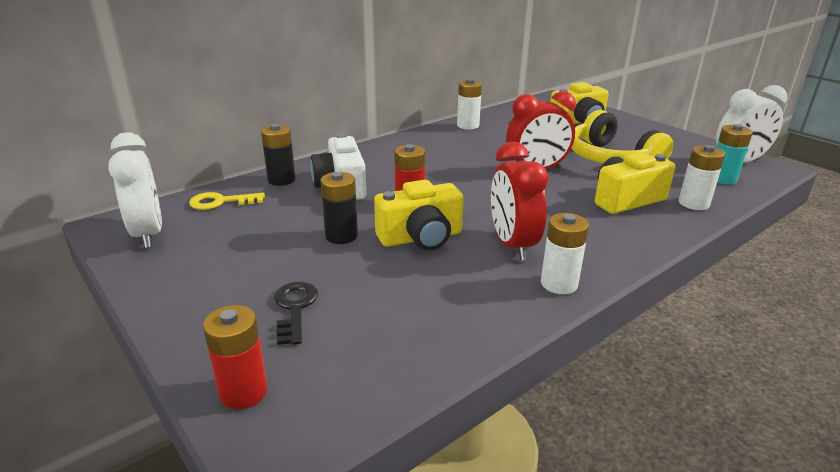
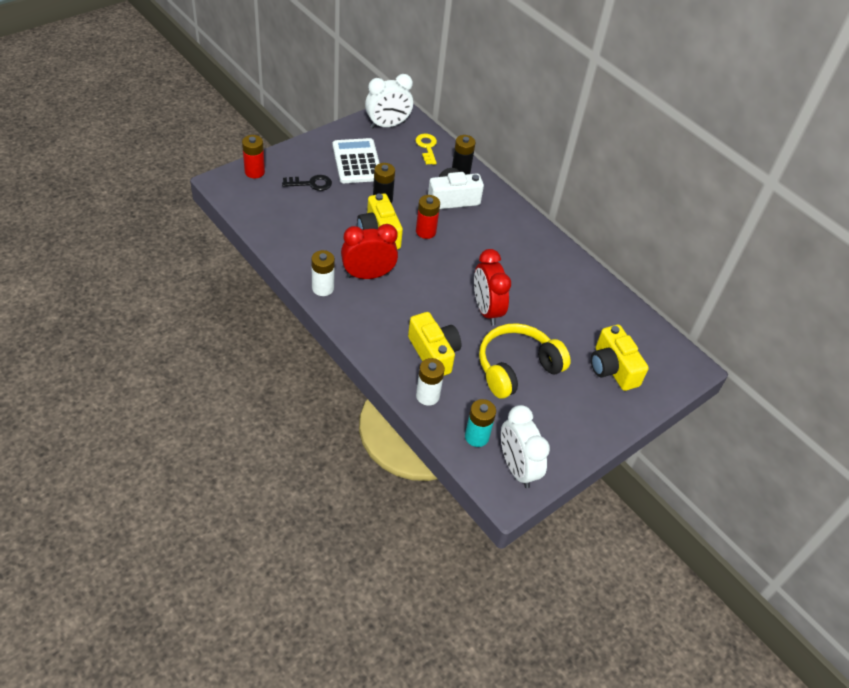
camera: 85 degrees right, 20 degrees up
white battery [457,79,482,130] -> none
none -> white calculator [332,138,379,183]

